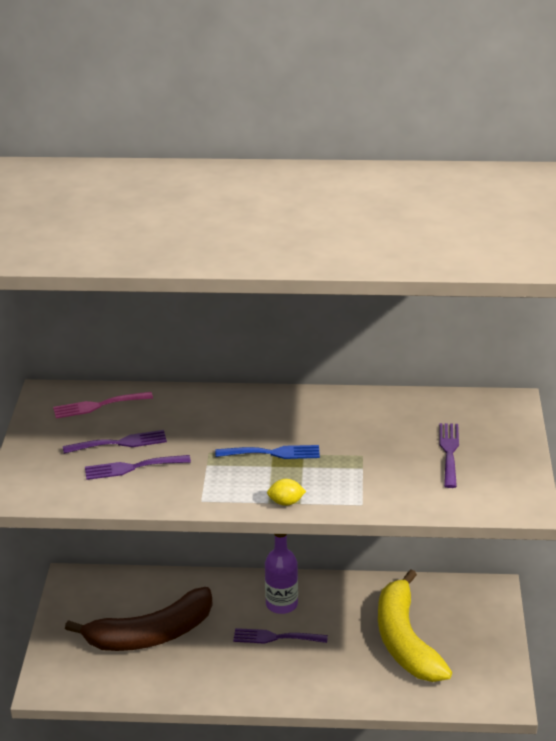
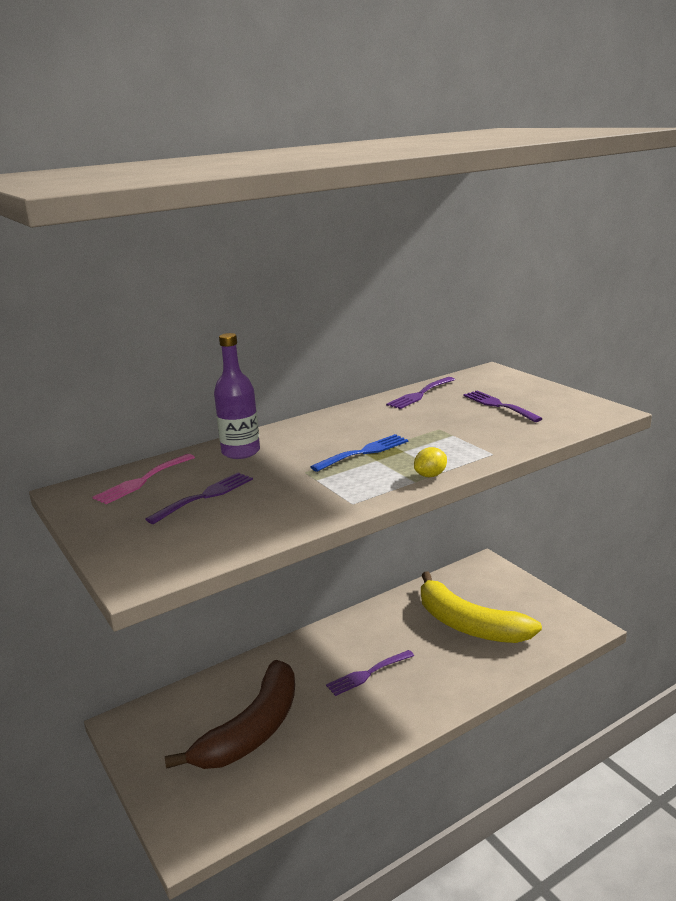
camera: 35 degrees left, 10 degrees down
purple fork [85,455,191,480] -> purple fork moved to [386,377,455,409]
purple bottle [265,534,298,614] -> purple bottle moved to [214,333,260,459]

